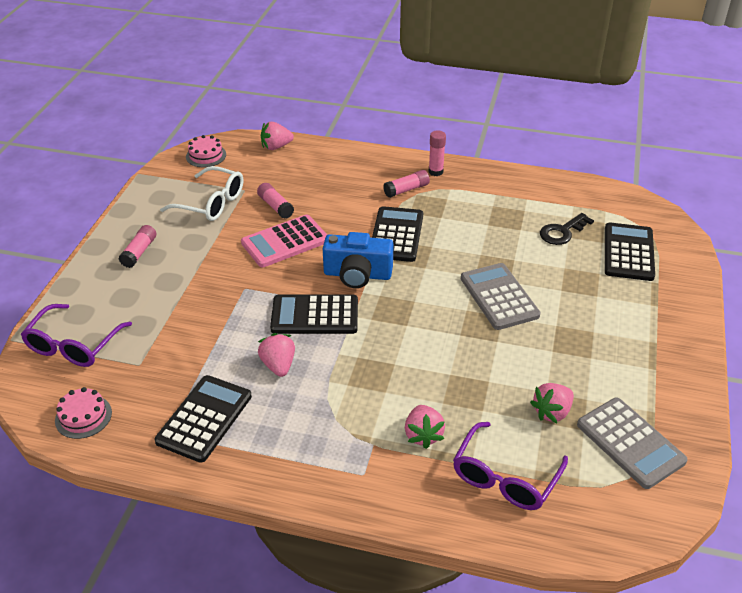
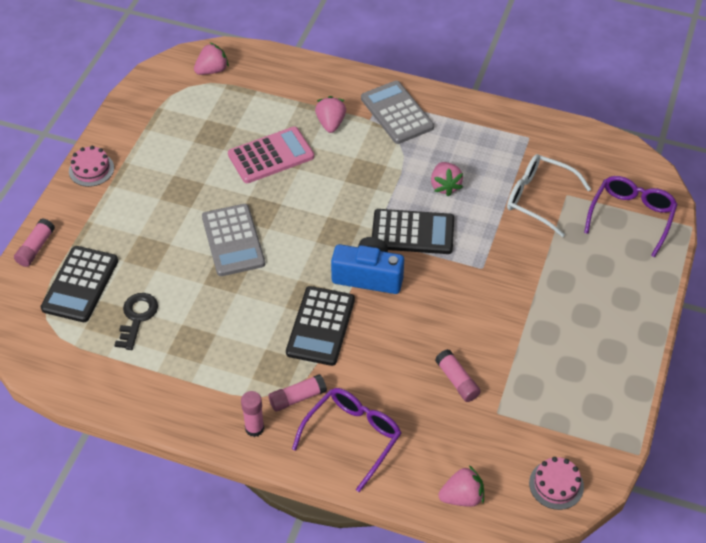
camera: 175 degrees left, 10 degrees up
pink cake [55,387,112,439] -> pink cake moved to [69,146,114,187]
pink glue stick [119,225,156,268] -> pink glue stick moved to [14,218,55,267]
black calculator [154,375,252,463] -> none
white glasses [160,166,243,221] -> white glasses moved to [507,154,591,237]
pink calculator [241,215,327,267] -> pink calculator moved to [228,127,314,183]
purple glasses [453,422,568,510] -> purple glasses moved to [292,388,401,492]
pink strawberry [530,383,574,423] -> pink strawberry moved to [194,43,229,75]
black key [540,213,594,245] -> black key turned 45 degrees counterclockwise [114,293,158,350]
grey calculator [577,398,688,489] -> grey calculator moved to [361,81,434,144]

